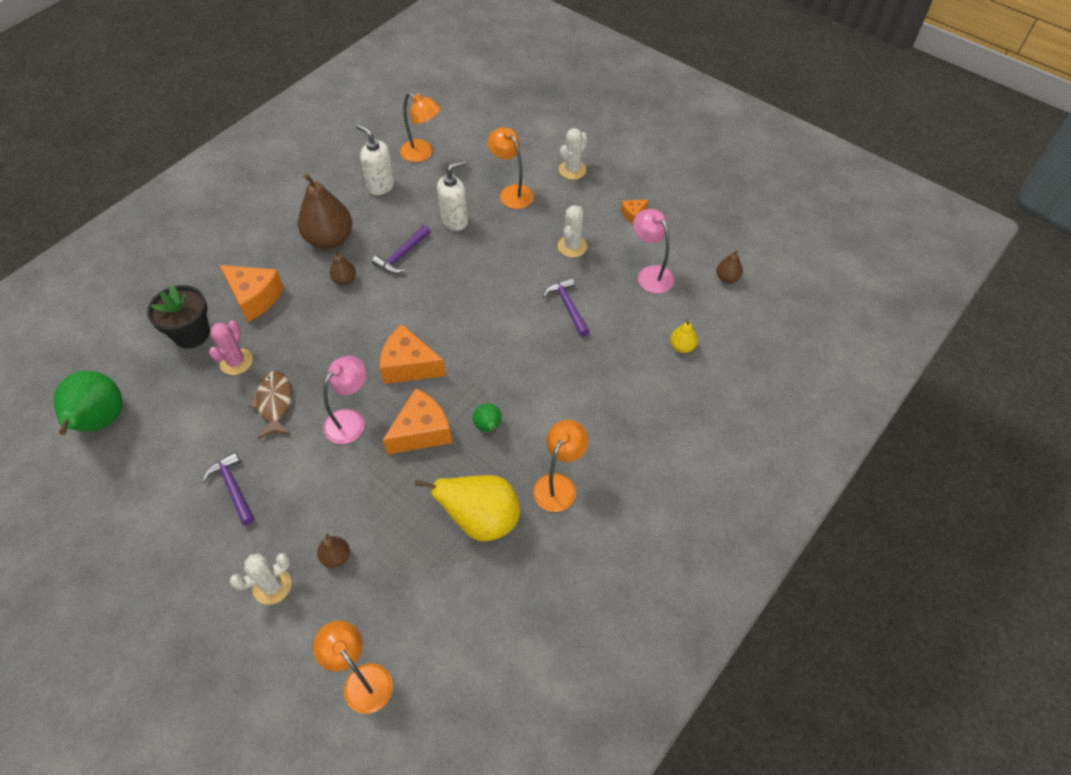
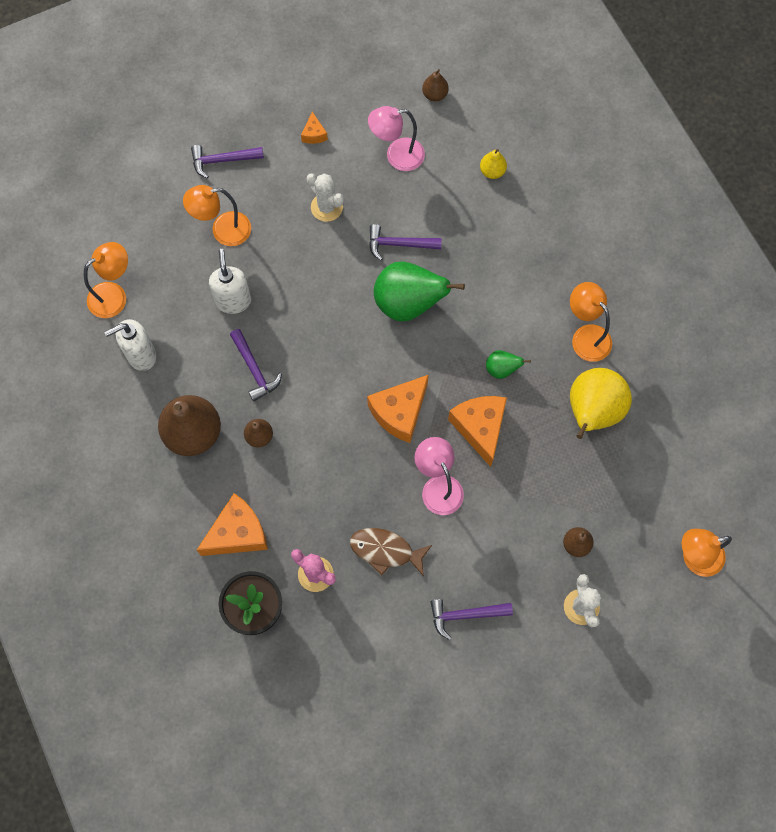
camera: 65 degrees left, 15 degrees up
green pear [54,371,122,435] -> green pear moved to [374,261,465,322]
white cactus [559,128,587,180] -> purple hammer [191,145,264,179]

